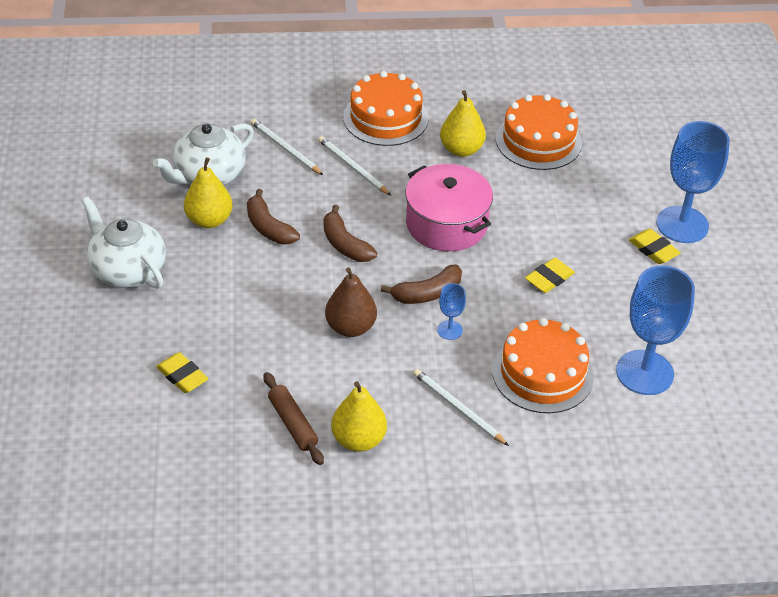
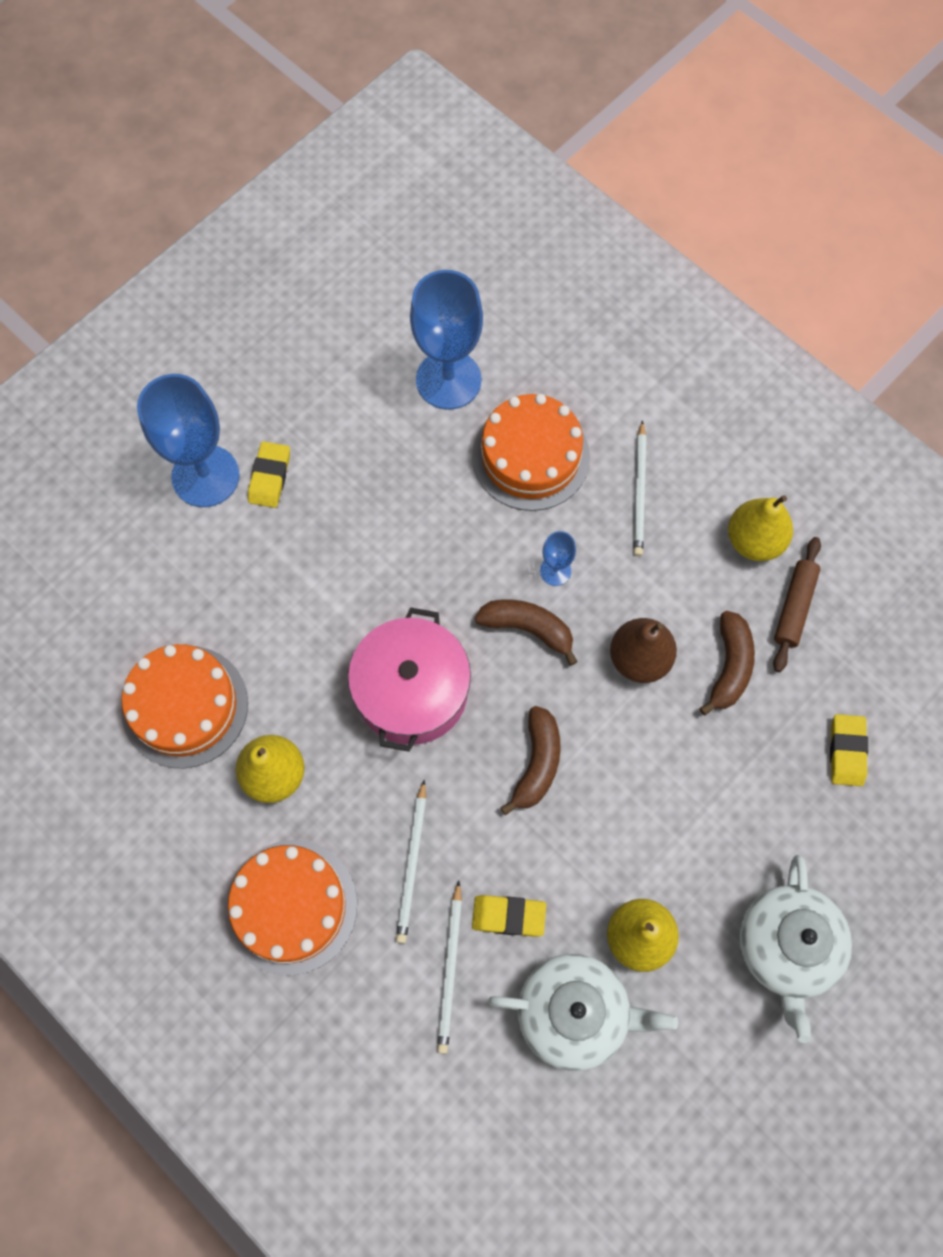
camera: 130 degrees left, 25 degrees up
brown banana [247,189,300,245] -> brown banana moved to [700,611,755,716]
yellow eraser [525,258,575,293] -> yellow eraser moved to [472,895,546,936]

